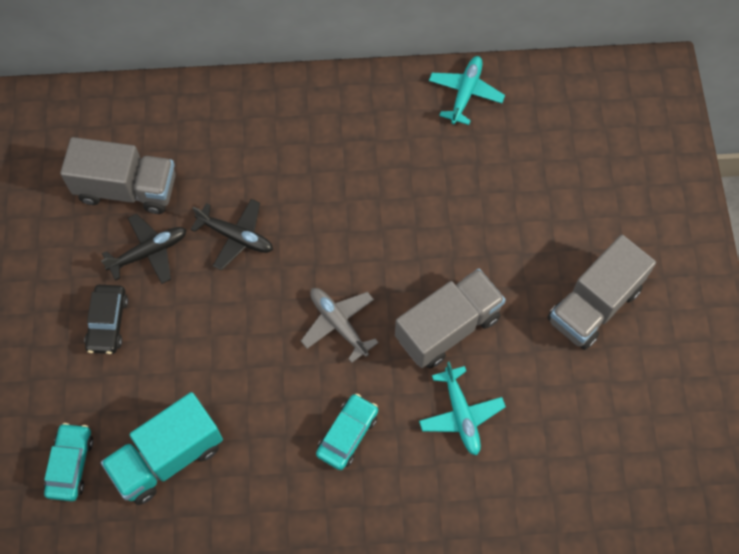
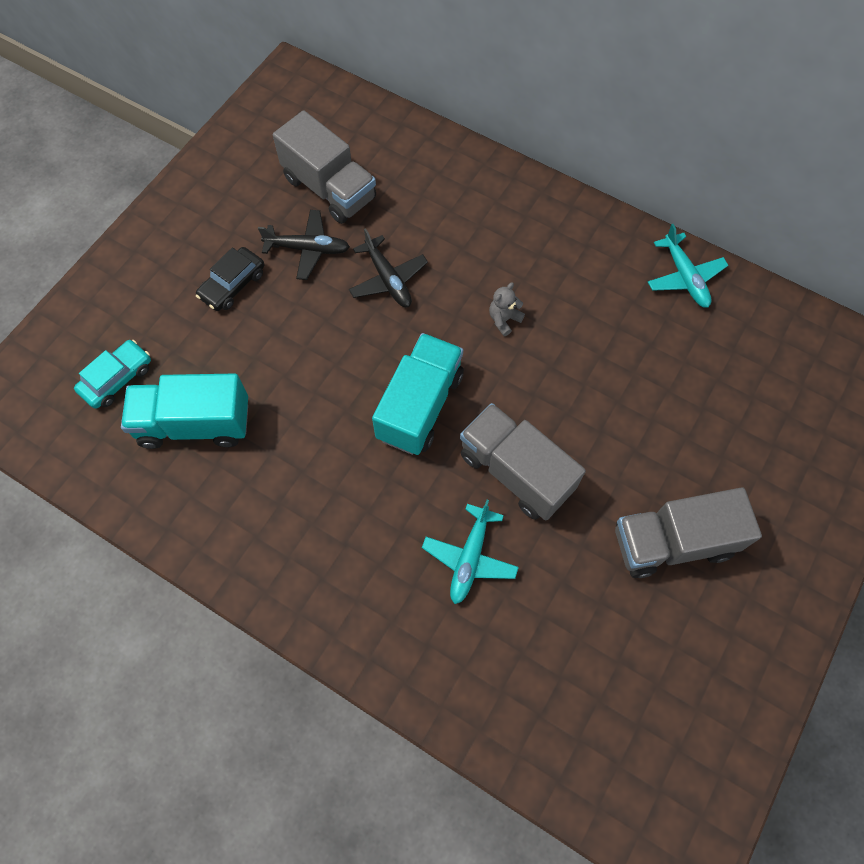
camera: 35 degrees right, 0 degrees up
grey plane [301,288,379,363] -> turquoise truck [372,333,464,455]
turquoise car [316,394,378,470] -> none
grey truck [395,268,506,369] -> grey truck turned 135 degrees counterclockwise [460,403,586,521]
turquoise plane [429,56,505,125] -> turquoise plane turned 105 degrees clockwise [648,224,728,308]
none -> grey teddy bear [489,283,525,336]

